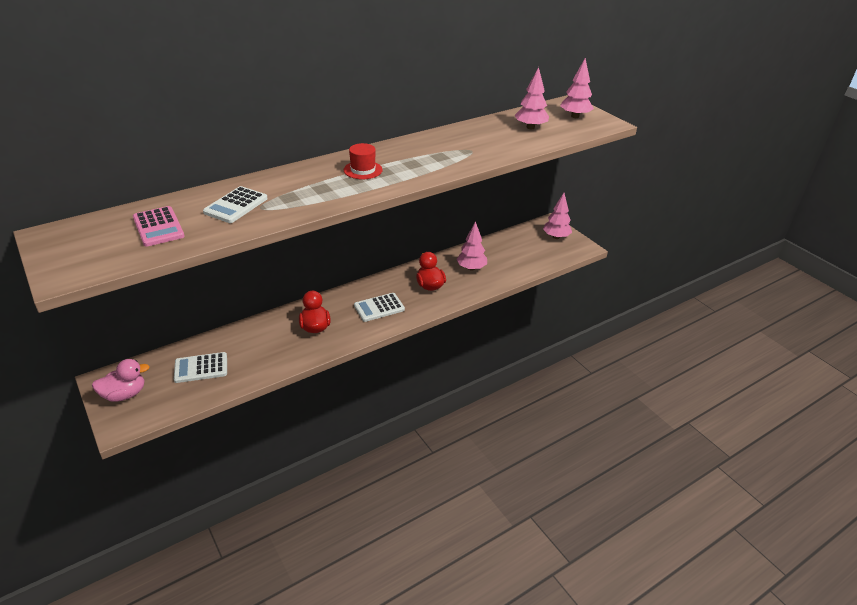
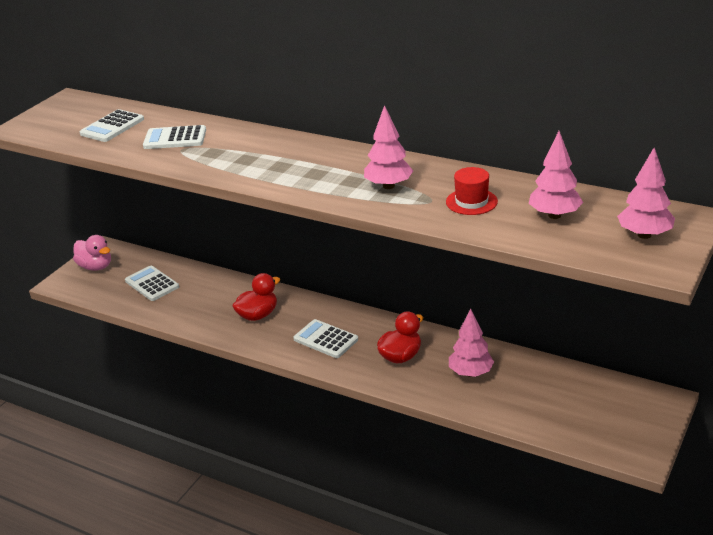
camera: 65 degrees right, 5 degrees down
pink calculator [133,206,185,247] -> white calculator [80,109,144,142]
red hat [344,143,383,179] -> red hat moved to [446,167,498,215]
pink tree [543,193,572,239] -> pink tree moved to [364,105,413,189]

